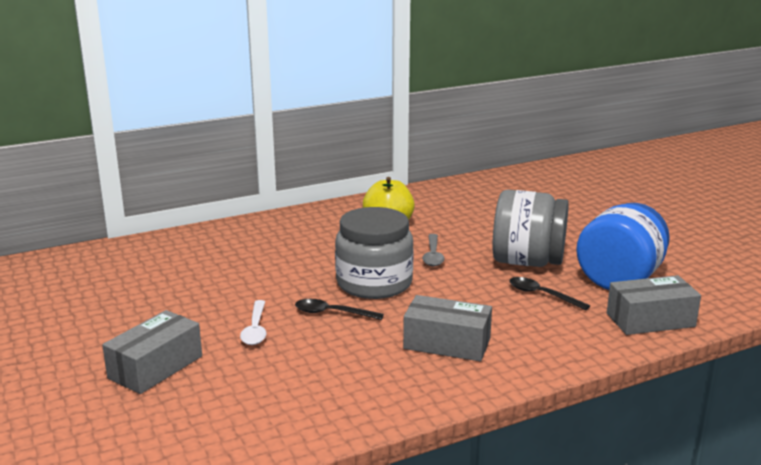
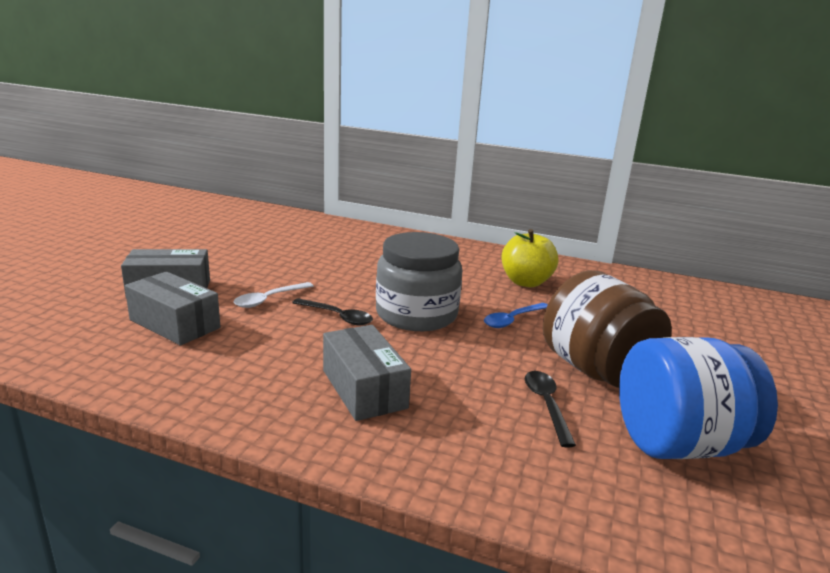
camera: 45 degrees right, 0 degrees up
black spoon [295,299,384,320] -> black spoon turned 150 degrees clockwise [292,298,373,325]
grey spoon [422,234,445,266] -> blue spoon [484,303,548,328]
grey jar [492,190,569,267] -> brown jar [543,270,672,388]
grey box [607,275,701,335] -> grey box moved to [125,271,220,346]

